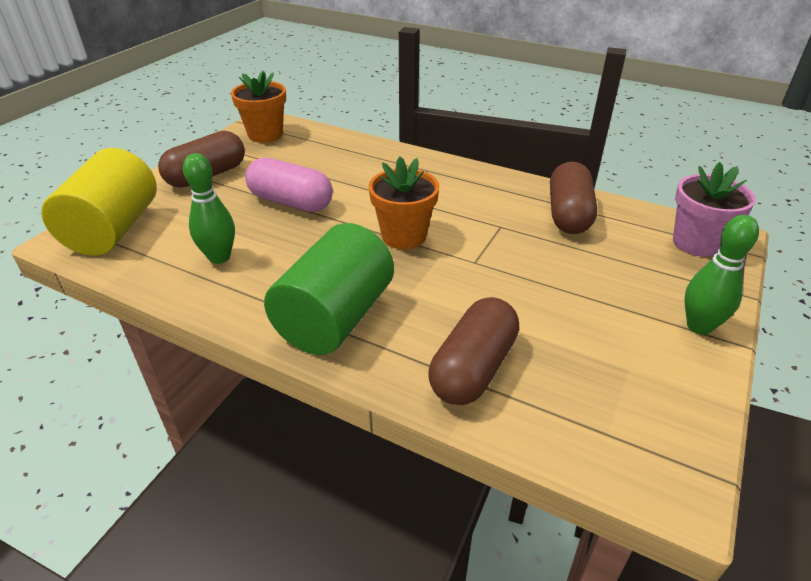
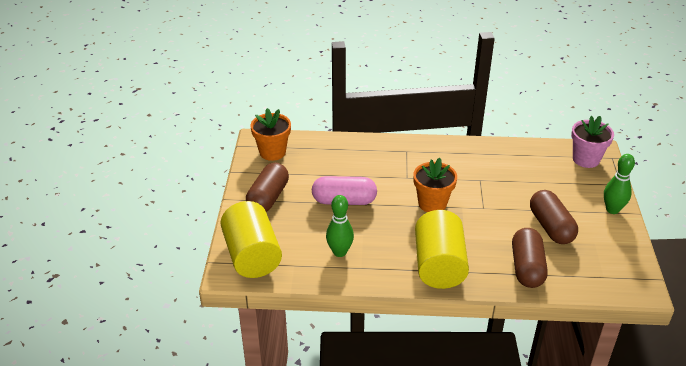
camera: 25 degrees left, 0 degrees up
green cylinder [264,223,394,355] -> yellow cylinder [415,210,469,289]
brown capsule [550,162,597,234] -> brown capsule moved to [530,190,578,244]

